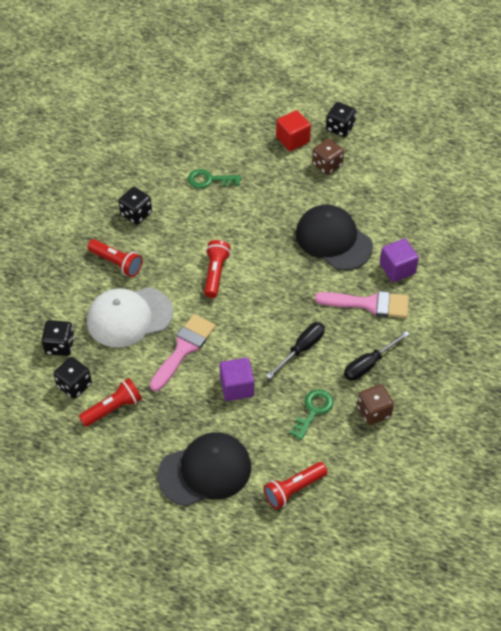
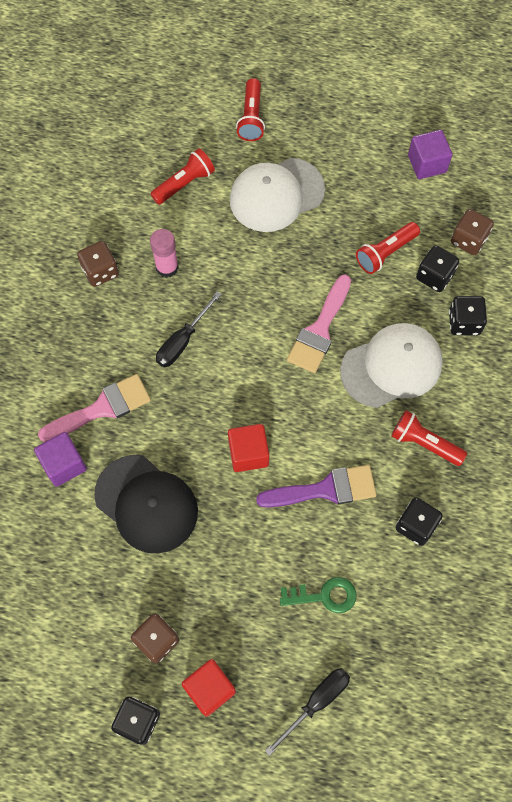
camera: 175 degrees right, 15 degrees up
black cap [157,432,251,506] -> white cap [230,158,325,232]
red flashlight [204,240,231,298] -> red flashlight moved to [236,78,265,141]
purple cube [219,358,254,401] -> purple cube moved to [408,130,452,179]
green key [290,389,333,440] -> pink glue stick [150,229,179,278]
pink brush [315,291,409,318] -> pink brush turned 150 degrees clockwise [38,374,151,442]
black screwdriver [344,331,410,381] -> black screwdriver moved to [265,668,350,756]
none -> red cube [228,424,269,472]
none -> purple brush [256,465,377,508]
none -> brown dice [451,209,494,255]

